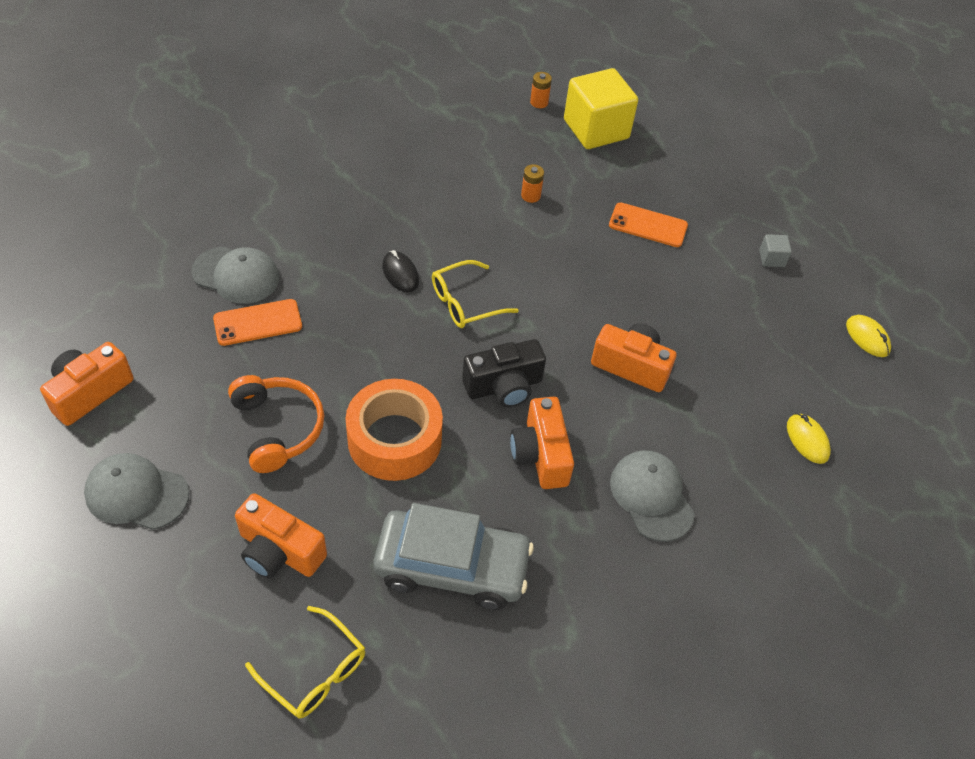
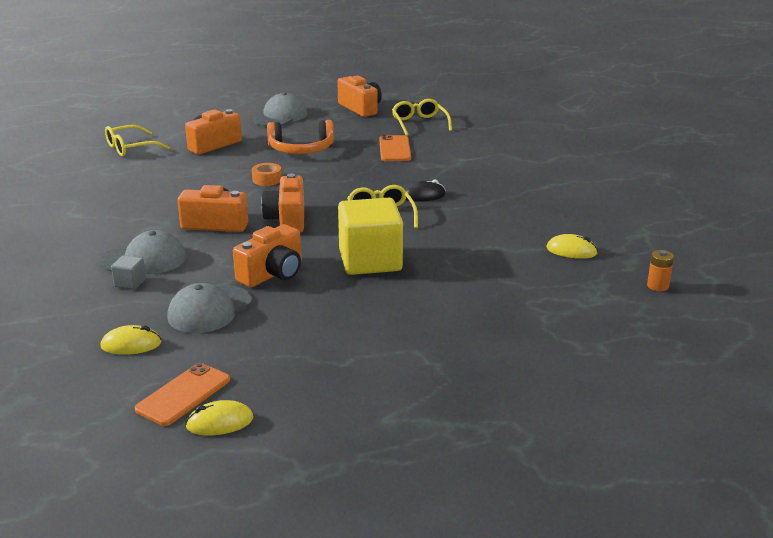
camera: 110 degrees right, 25 degrees down
grey cap [191,246,279,304] -> grey cap moved to [167,283,252,333]
orange tape [346,379,443,481] -> orange tape [252,163,282,186], size x0.43
grey car [373,503,534,610] -> none
black camera [462,339,546,407] -> orange camera [261,173,304,233]
orange battery [521,164,544,203] -> none
yellow cube [564,68,638,149] -> yellow cube moved to [338,198,403,275]
orange phone [609,202,688,247] -> orange phone moved to [134,363,230,426]
grey cube [759,234,792,267] -> grey cube moved to [111,255,146,290]
none -> yellow glasses [392,99,452,136]
none -> yellow mouse [547,234,598,259]

